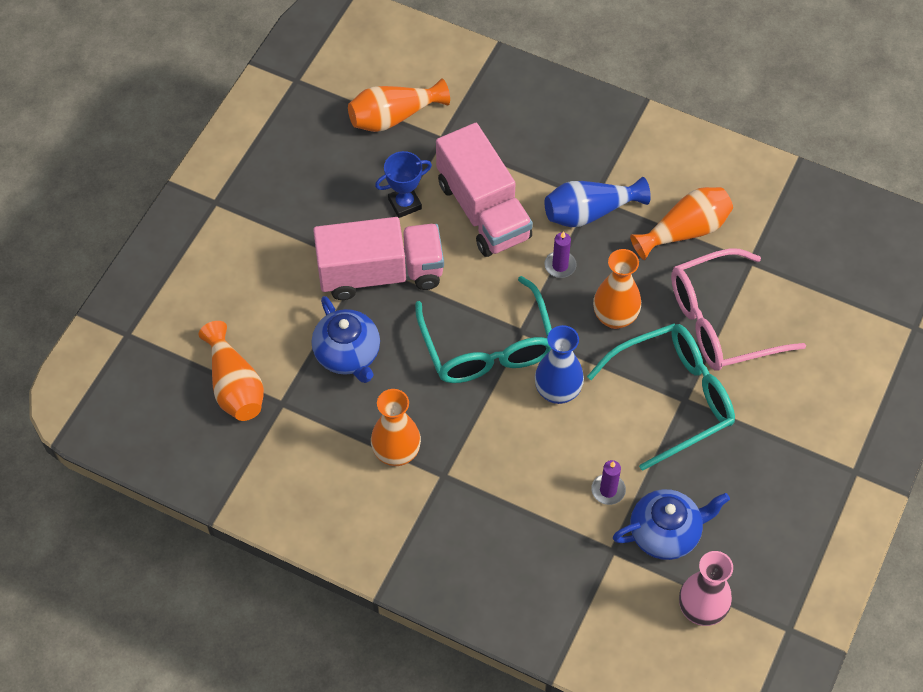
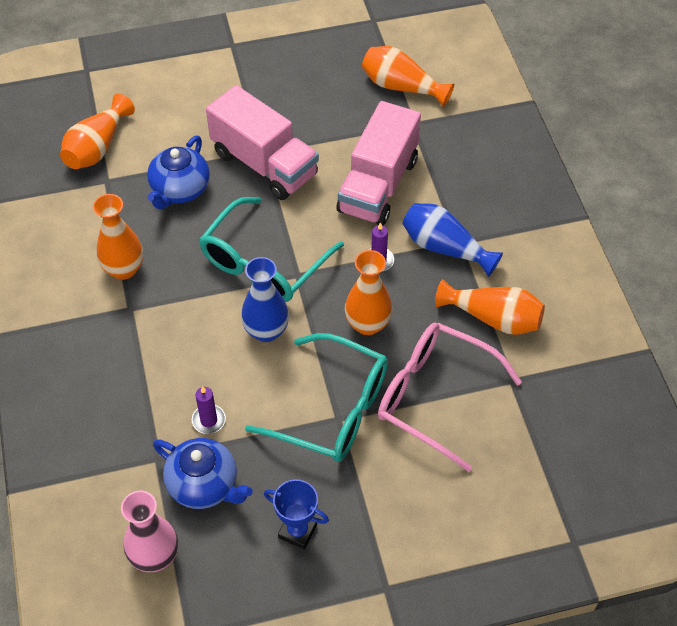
camera: 50 degrees right, 5 degrees down
blue trophy [375,151,432,218] -> blue trophy moved to [264,479,329,549]

